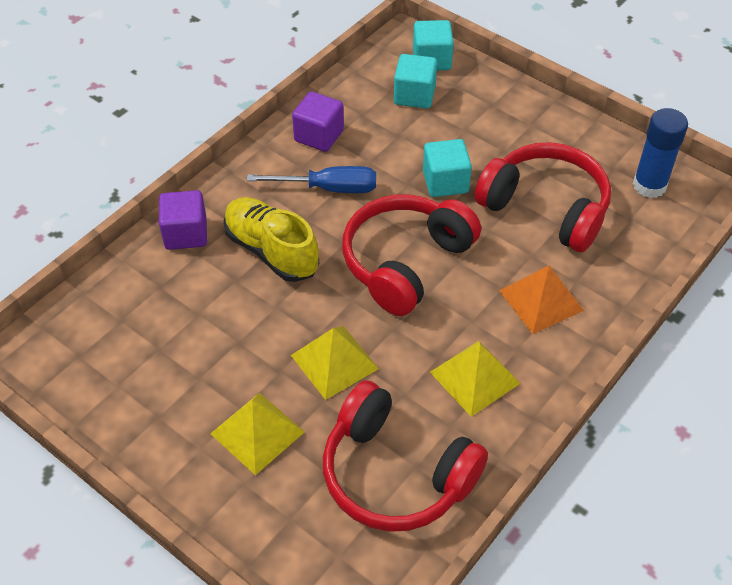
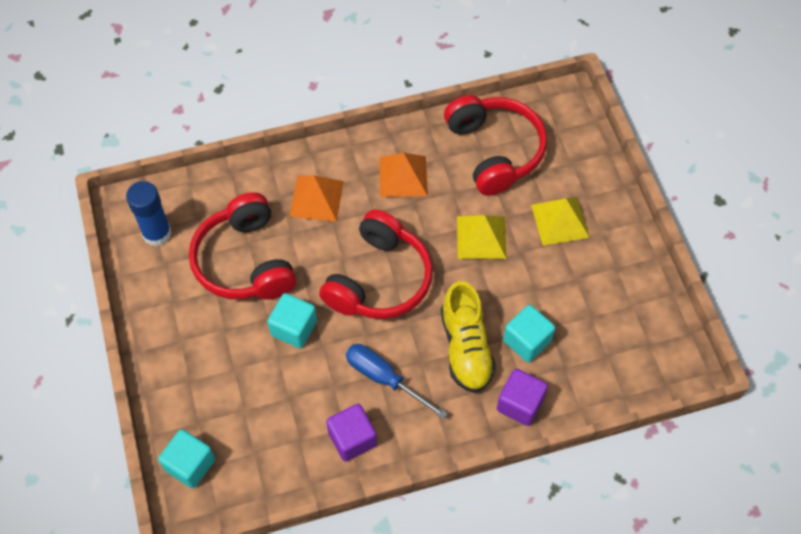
camera: 145 degrees left, 10 degrees up
red headphones [342,194,481,316] -> red headphones turned 45 degrees counterclockwise [319,210,433,319]
turquoise cube [394,54,437,109] -> turquoise cube moved to [503,305,555,362]
yellow pyramid [430,341,521,416] -> orange pyramid [379,153,428,197]

